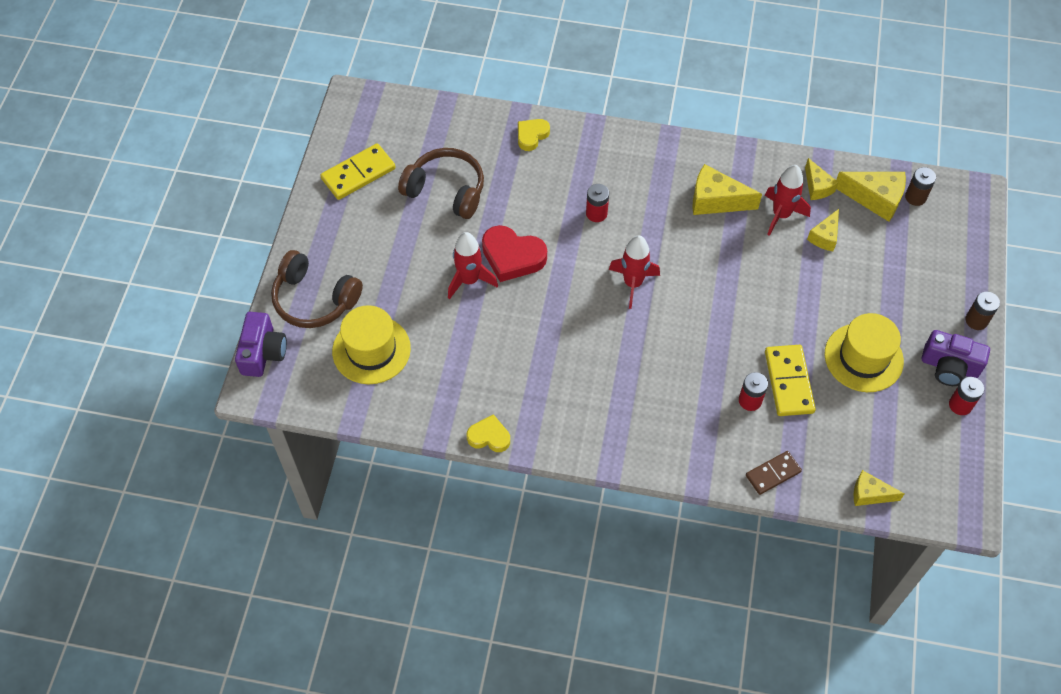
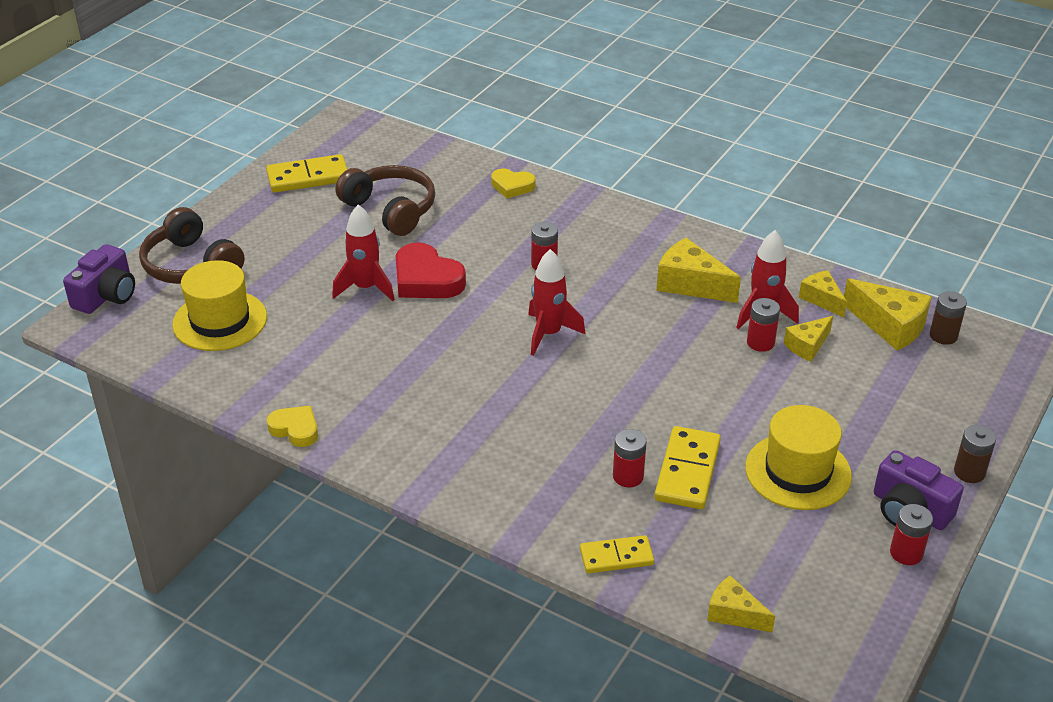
camera: 20 degrees right, 20 degrees down
yellow heart [518,119,550,151] -> yellow heart turned 135 degrees counterclockwise [491,169,536,198]
brown domino [746,451,802,495] -> yellow domino [580,535,654,573]
yellow cheese [805,158,839,200] -> yellow cheese turned 150 degrees clockwise [799,270,847,317]
none -> red battery [747,298,780,352]

